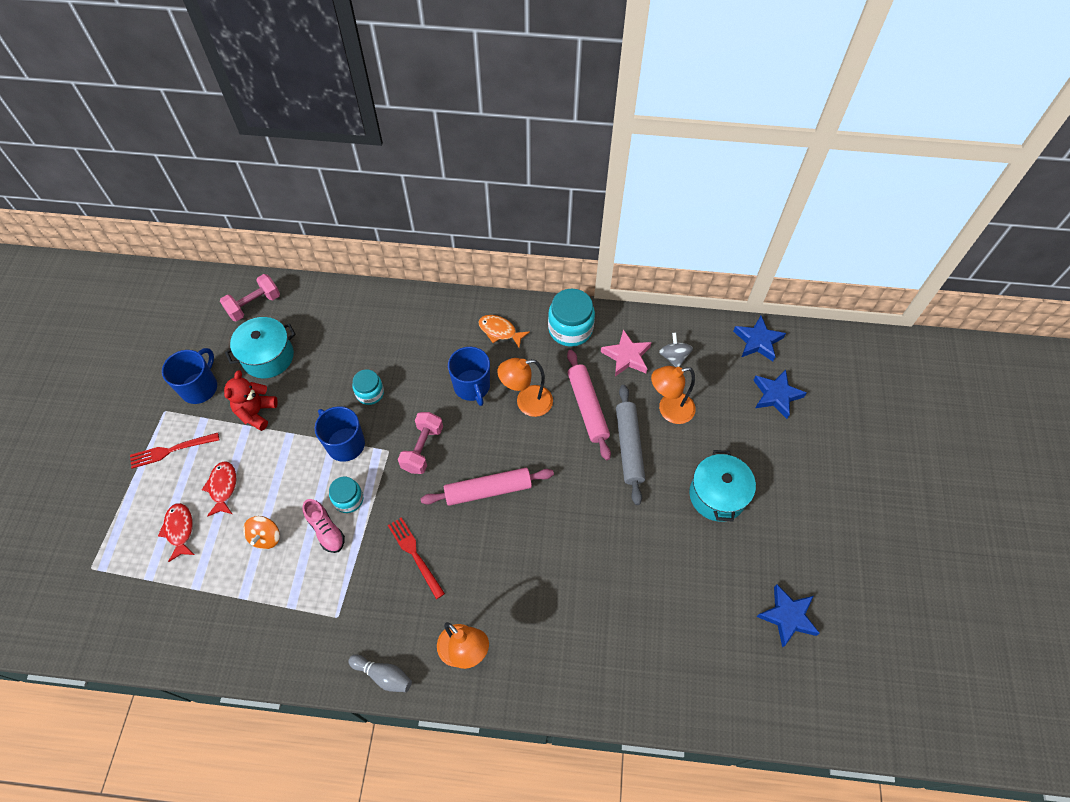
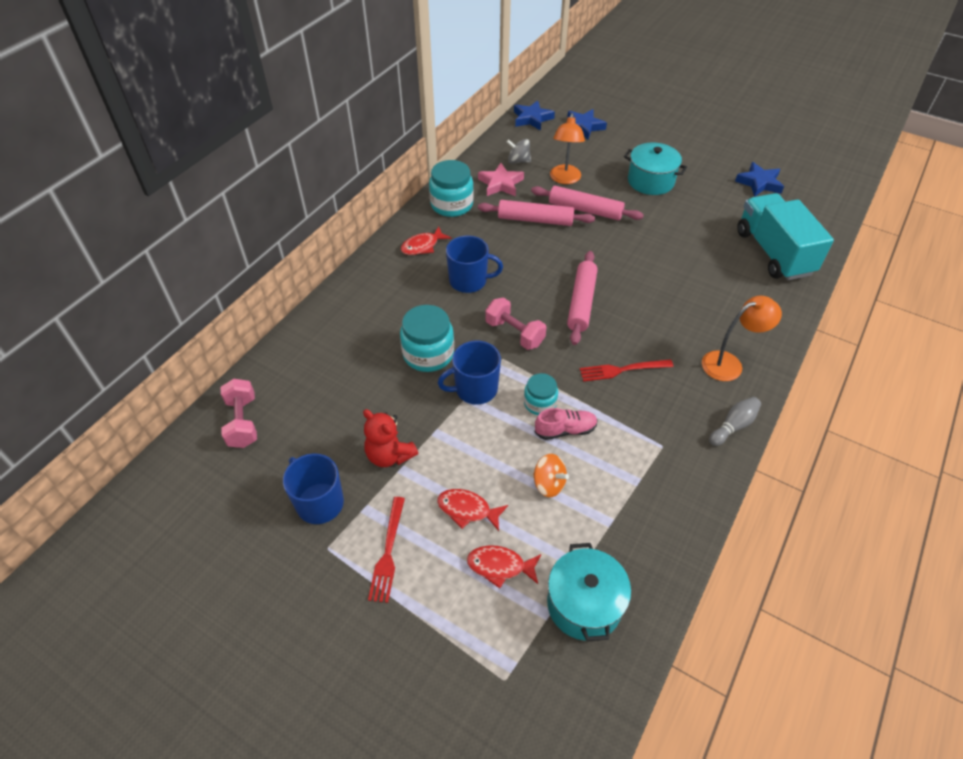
camera: 65 degrees left, 10 degrees down
turquoise pot [225,317,296,378] -> turquoise pot moved to [547,543,631,642]
turquoise jar [352,369,384,405] -> turquoise jar [400,305,454,372], size x1.65
orange fish [478,315,530,348] -> red fish [401,226,451,255]
orange lamp [497,358,553,417] -> none
grey rolling pin [616,385,645,505] -> pink rolling pin [531,186,644,220]
none -> turquoise truck [737,193,834,280]

